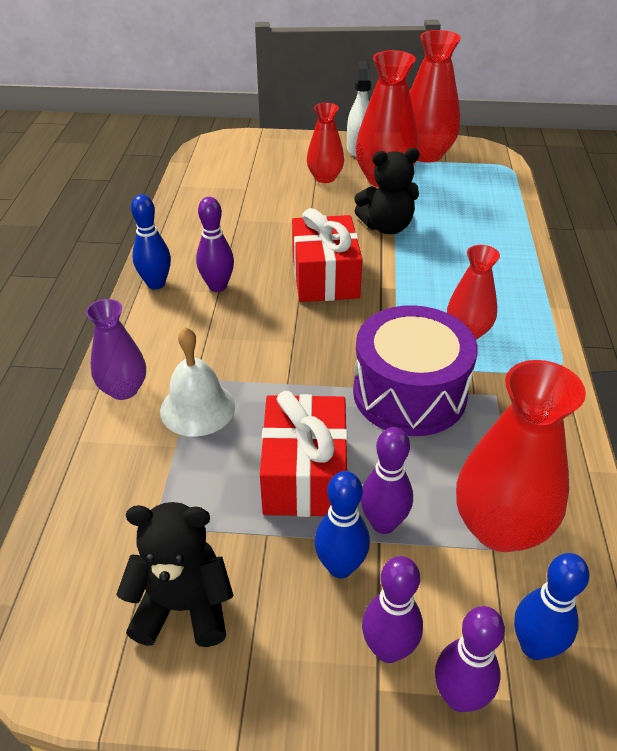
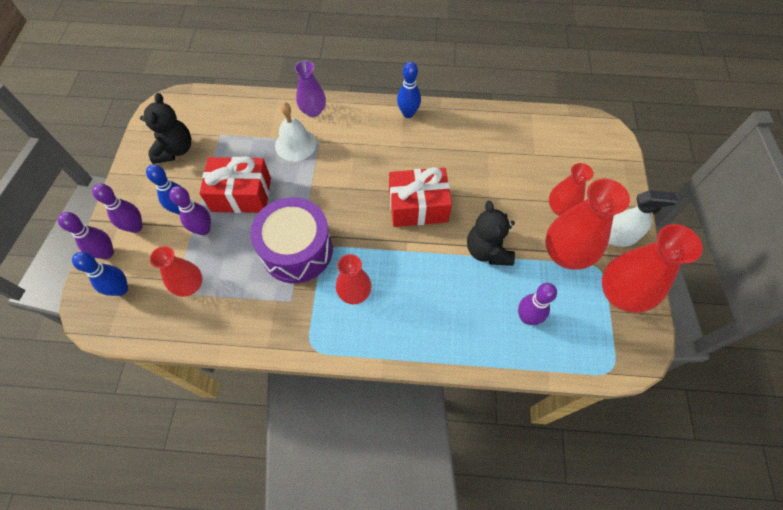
camera: 90 degrees right, 20 degrees up
purple bowling pin [196,197,234,292] -> purple bowling pin moved to [518,283,557,325]
red vase [456,360,586,552] -> red vase [150,246,202,297], size x0.61

